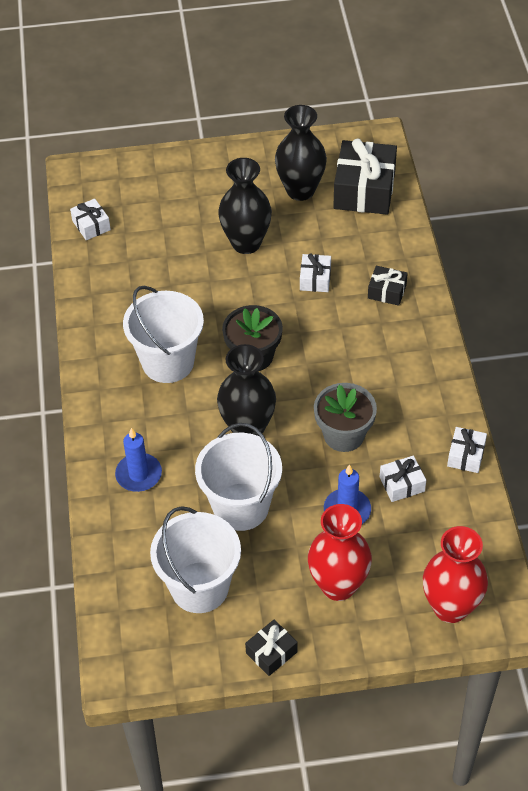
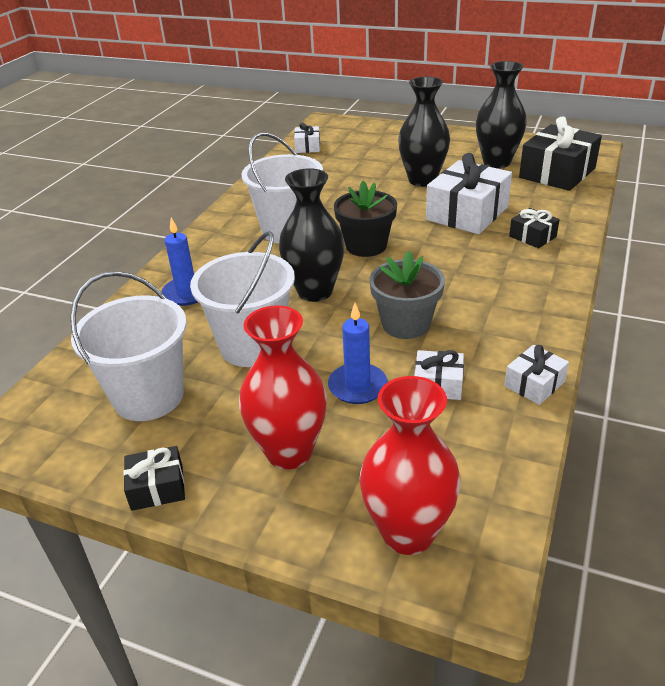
camera: 30 degrees right, 15 degrees down
white gift [300,254,331,292] -> white gift [426,153,512,235], size x2.00

